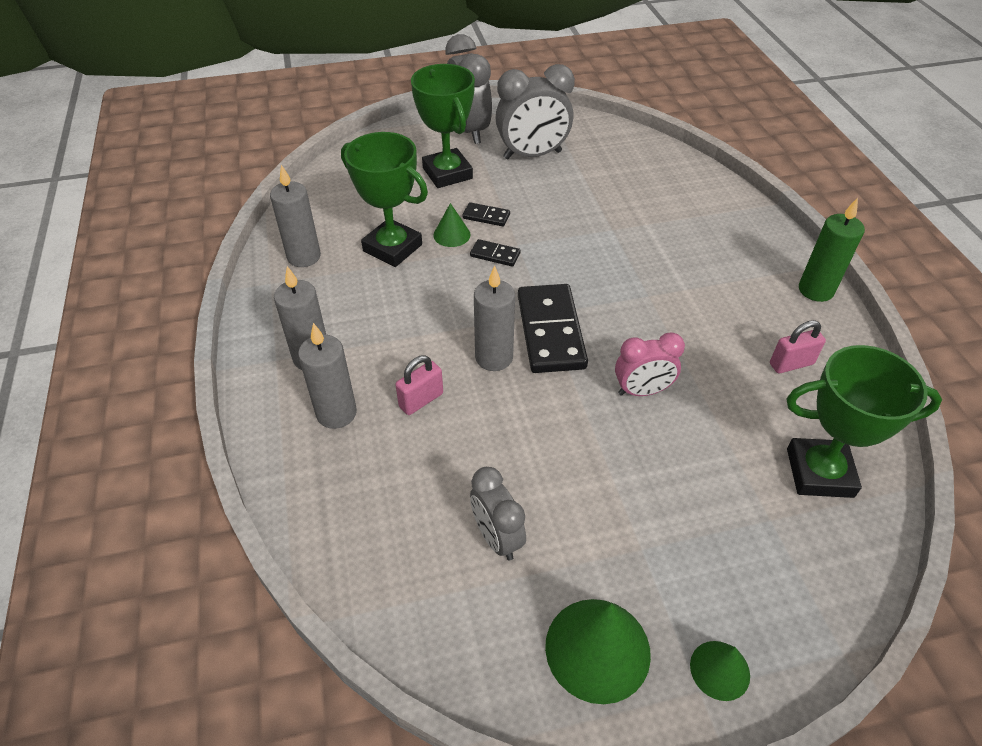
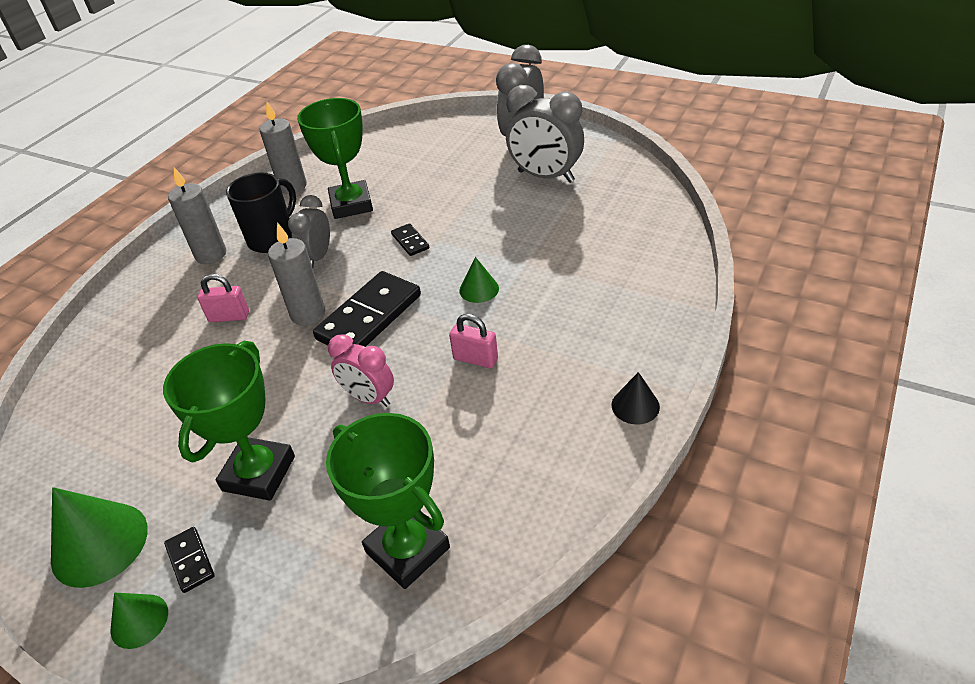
camera: 45 degrees right, 5 degrees down
grey candle [298,323,357,429] -> none
green trophy [411,64,475,188] -> green trophy moved to [163,340,295,501]
green cone [433,203,471,247] -> green cone moved to [459,257,499,303]
black domino [462,202,510,227] -> black domino moved to [164,527,215,593]
grey clock [470,467,526,561] -> grey clock moved to [288,195,330,268]
pink padlock [770,320,826,373] -> pink padlock moved to [449,314,498,368]
green candle [799,198,865,302] -> black cone [612,372,660,424]
none -> black mug [226,172,296,253]

